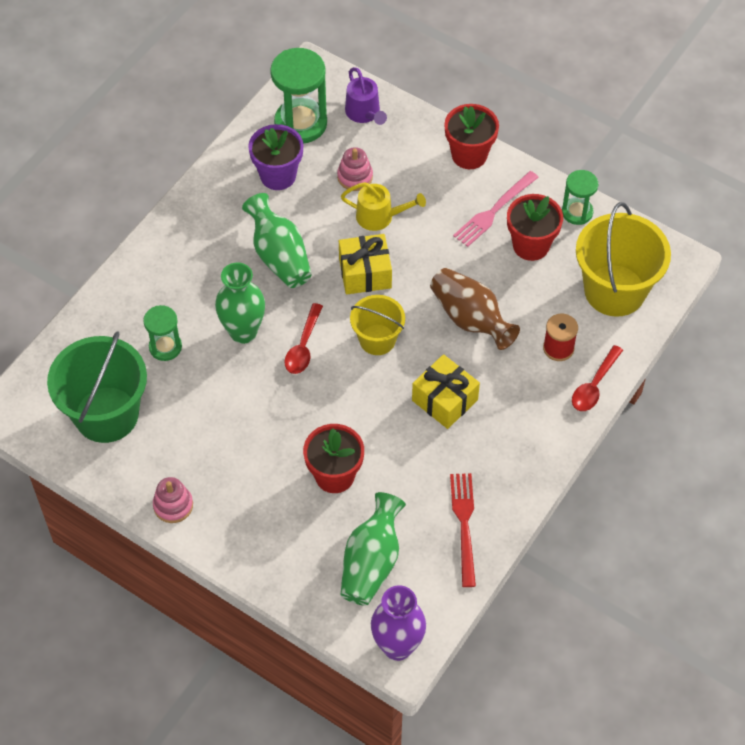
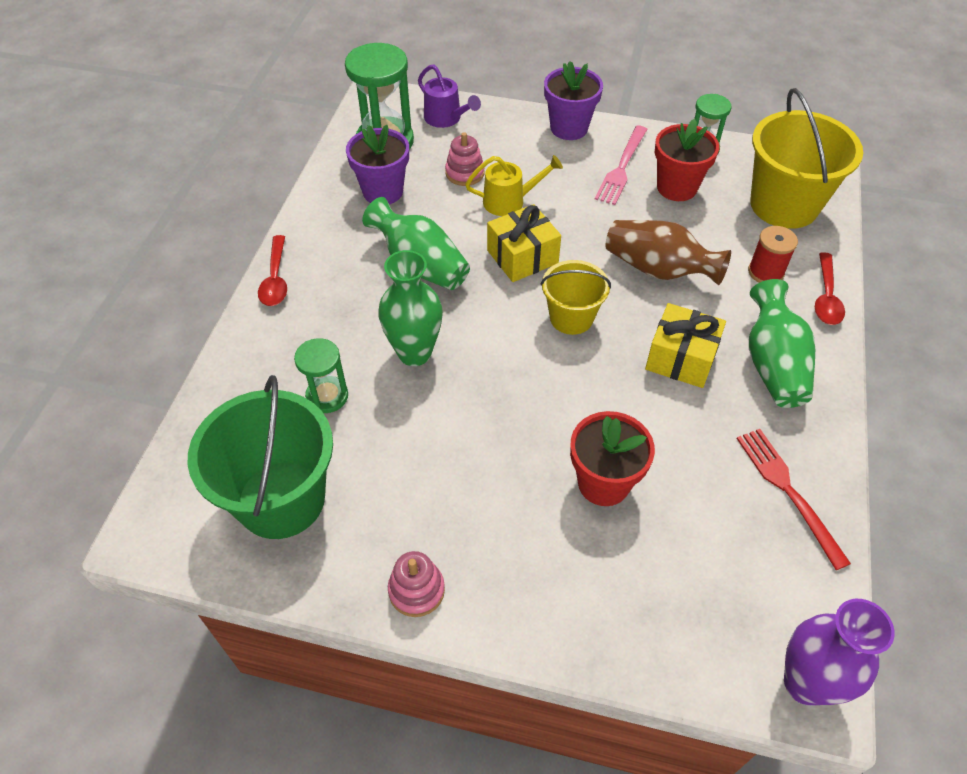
camera: 20 degrees left, 5 degrees down
red spoon [285,303,323,374] -> red spoon moved to [258,235,287,306]
green vase [341,492,406,606] -> green vase moved to [749,279,815,408]
red flower pot [444,104,499,169] -> purple flower pot [544,61,603,140]

